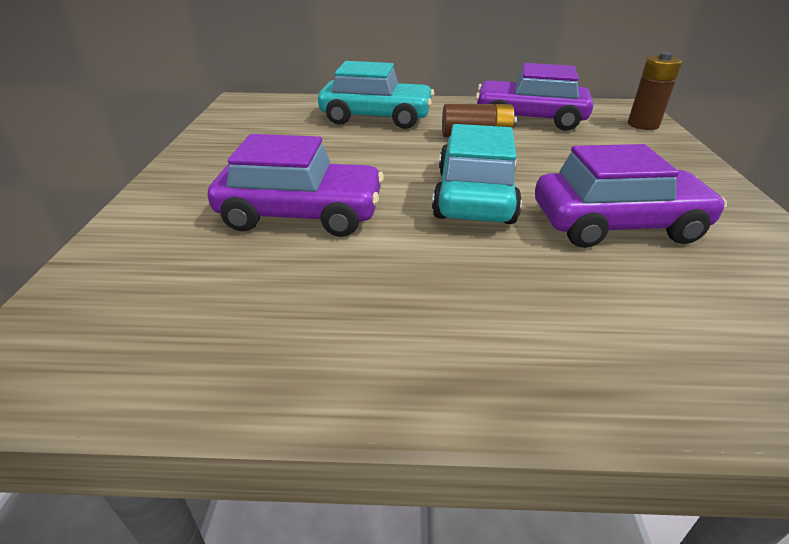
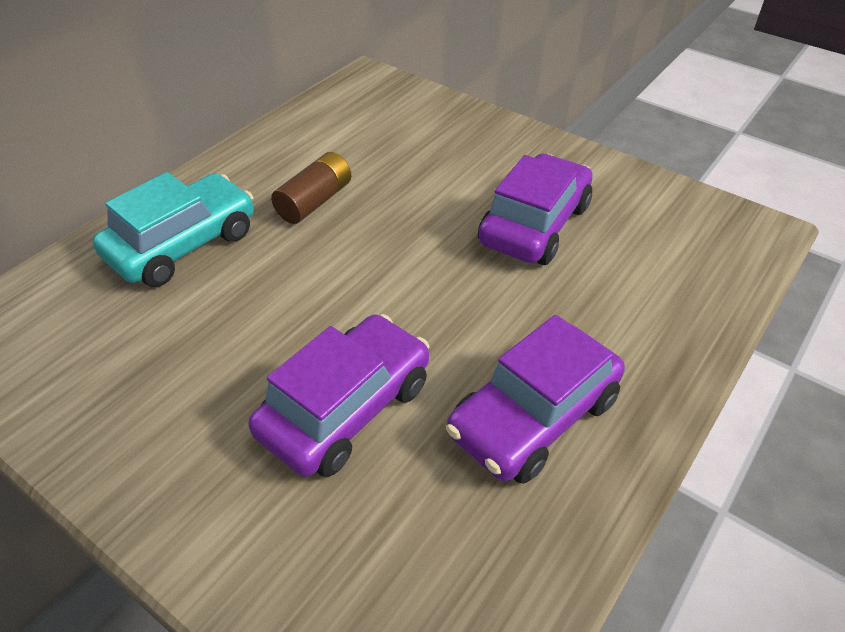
camera: 55 degrees left, 10 degrees up
turquoise car [432,124,522,224] -> none
purple car [475,63,593,131] -> purple car moved to [446,315,625,484]
brown battery [628,52,682,130] -> none

